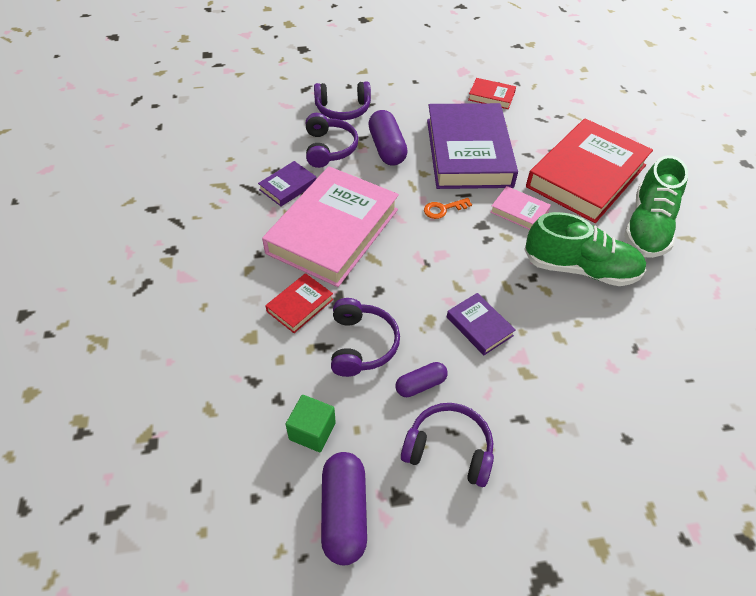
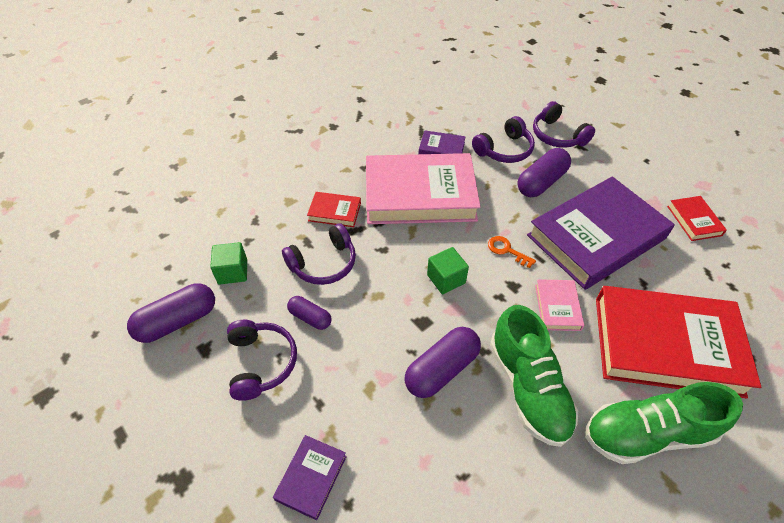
camera: 60 degrees right, 0 degrees up
purple book [447,293,516,355] -> purple book moved to [273,435,347,521]
none -> purple capsule [405,327,481,398]
none -> green cube [427,247,469,294]

